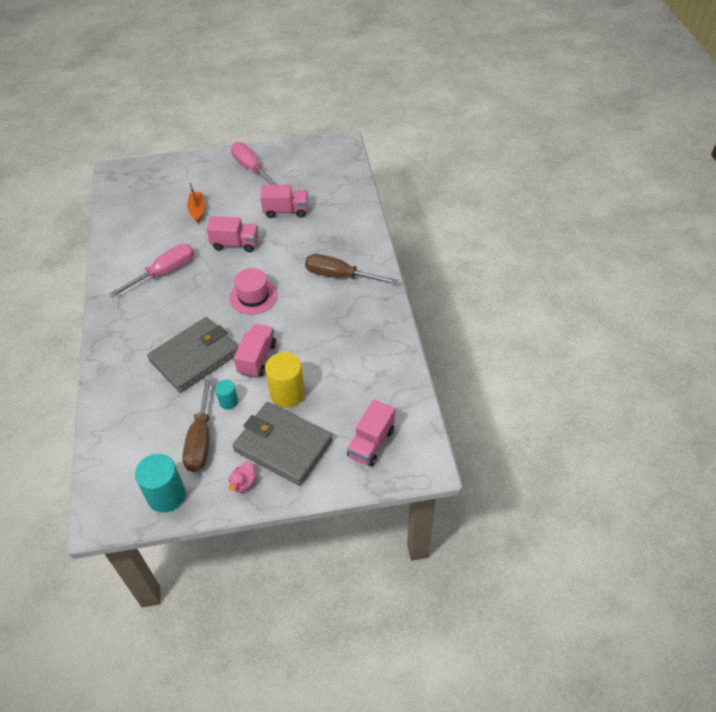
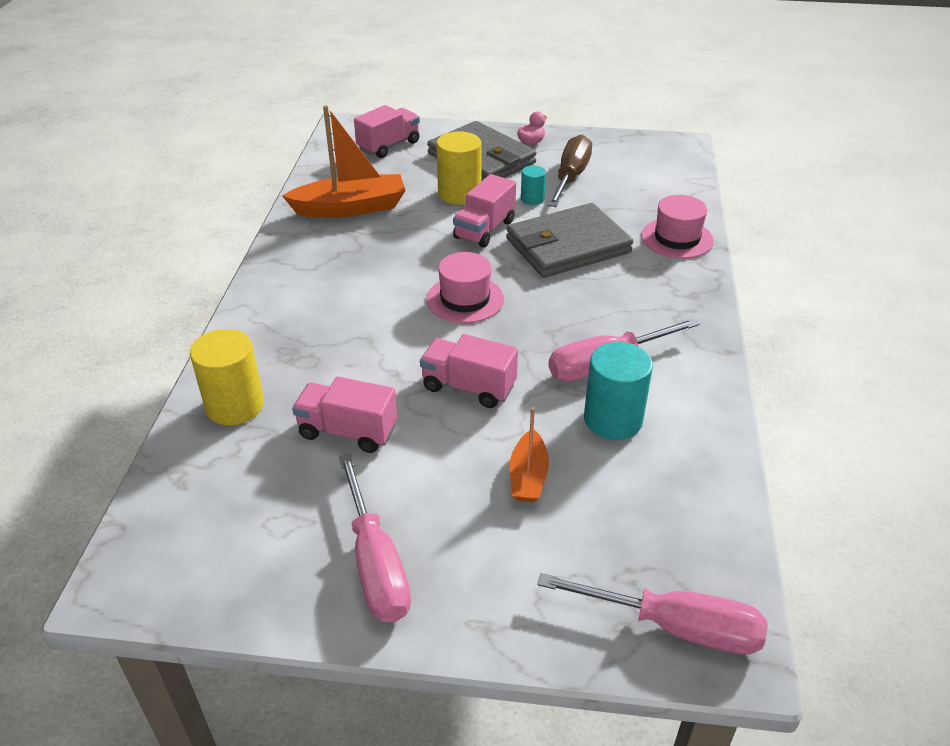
camera: 165 degrees left, 10 degrees down
turquoise cylinder [135,454,186,513] -> turquoise cylinder moved to [584,342,653,440]
brown screwdriver [305,254,398,285] -> none
none -> yellow cylinder [190,329,264,425]
none -> orange boat [282,105,406,218]
none -> pink screwdriver [537,573,768,655]
none -> pink hat [641,195,714,259]

